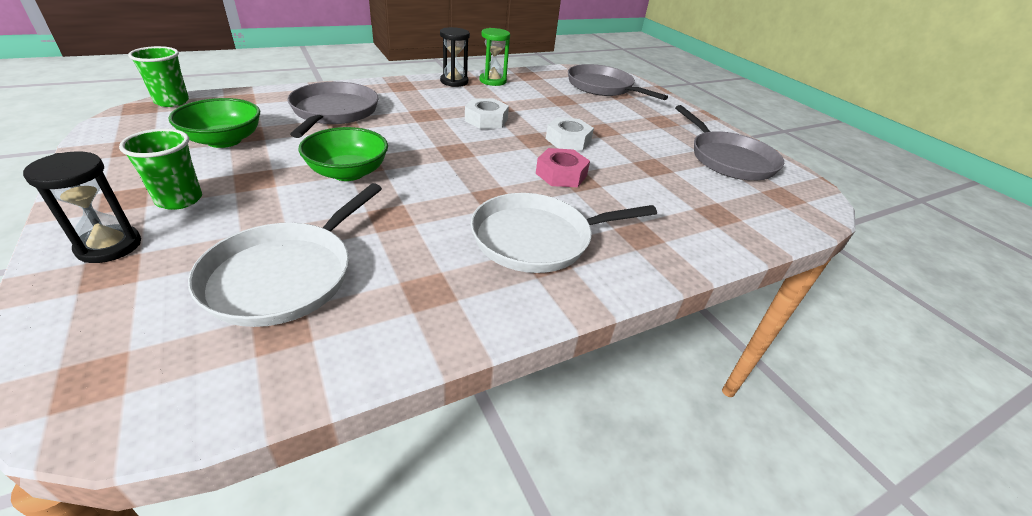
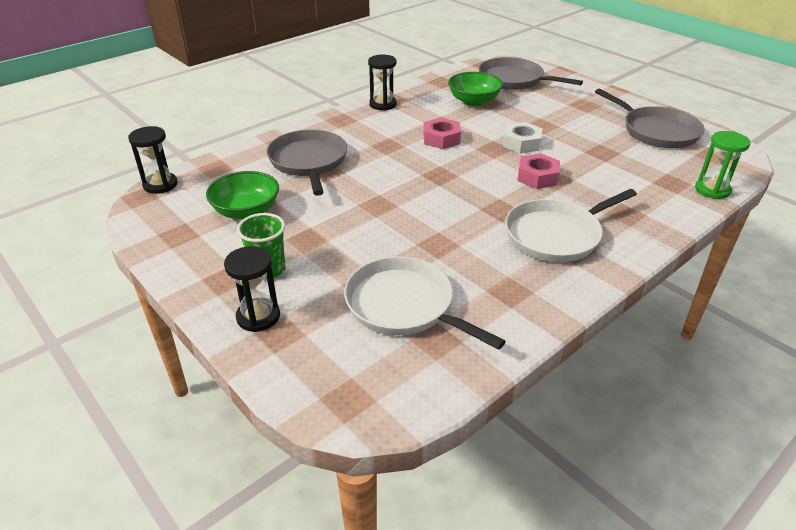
camera: 10 degrees left, 0 degrees up
green cup [128,46,189,107] -> black hourglass [128,126,177,194]
white pan [188,183,382,327] -> white pan turned 120 degrees clockwise [344,256,506,350]
green bowl [298,127,388,181] -> green bowl moved to [448,72,503,106]
white nut [465,98,509,129] -> pink nut [423,118,461,149]
green hourglass [480,28,510,86] -> green hourglass moved to [695,131,750,199]

